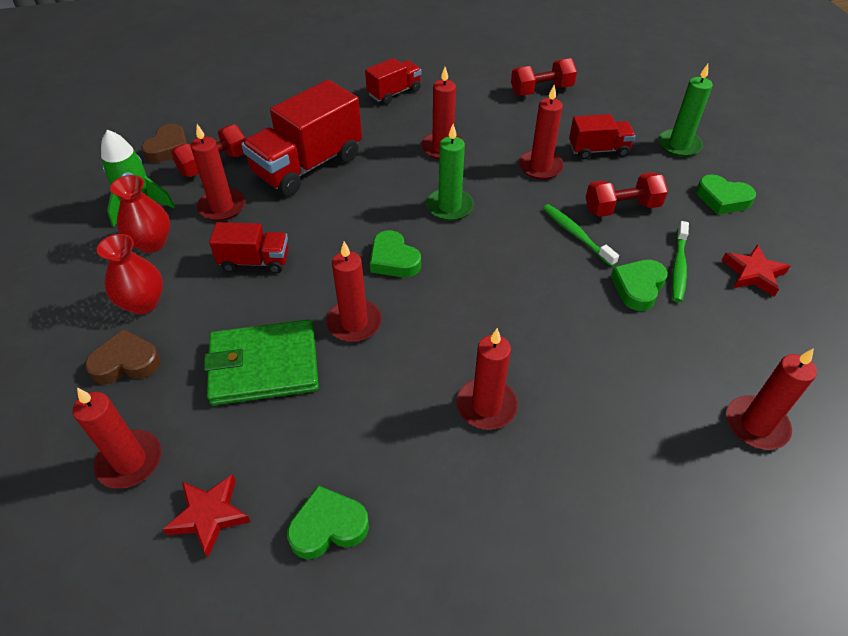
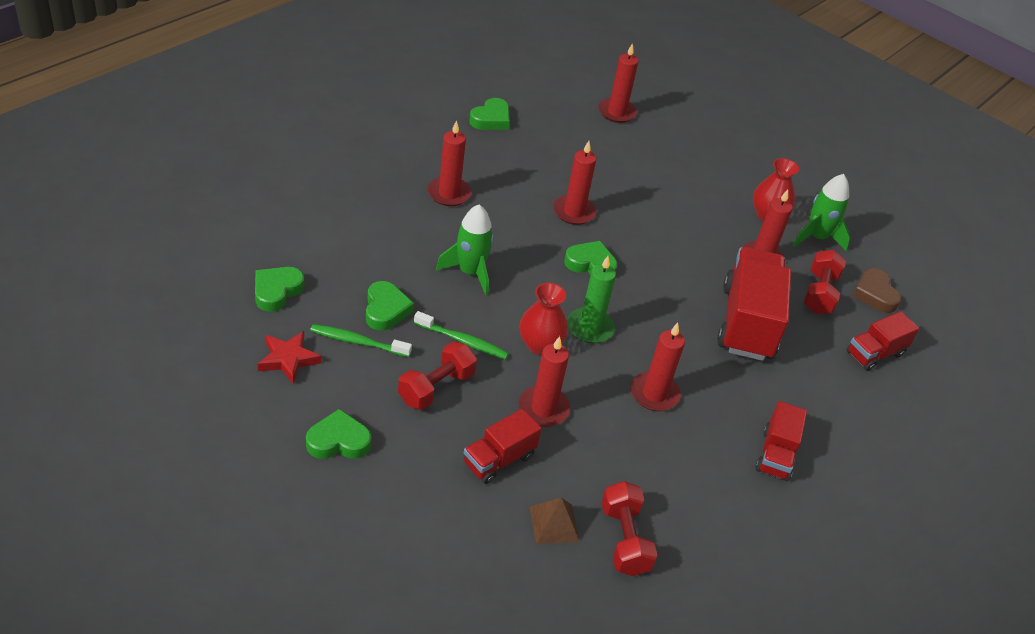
camera: 140 degrees right, 5 degrees down
brown heart [85,329,161,384] -> none
red vase [97,234,163,315] -> red vase moved to [519,283,568,355]
red star [162,474,251,557] -> none
green wallet [204,319,319,405] -> none
red truck [209,222,289,273] -> red truck moved to [846,311,919,371]
red dumbbell [511,58,577,96] -> red dumbbell turned 45 degrees counterclockwise [602,481,657,576]
green candle [658,64,713,157] -> none
green toothbrush [672,221,689,302] -> green toothbrush turned 60 degrees counterclockwise [310,324,412,357]
red candle [726,348,817,450] -> none
none -> green heart [255,267,304,312]
none -> green rocket [436,205,494,296]
none -> brown pyramid [530,498,580,544]

